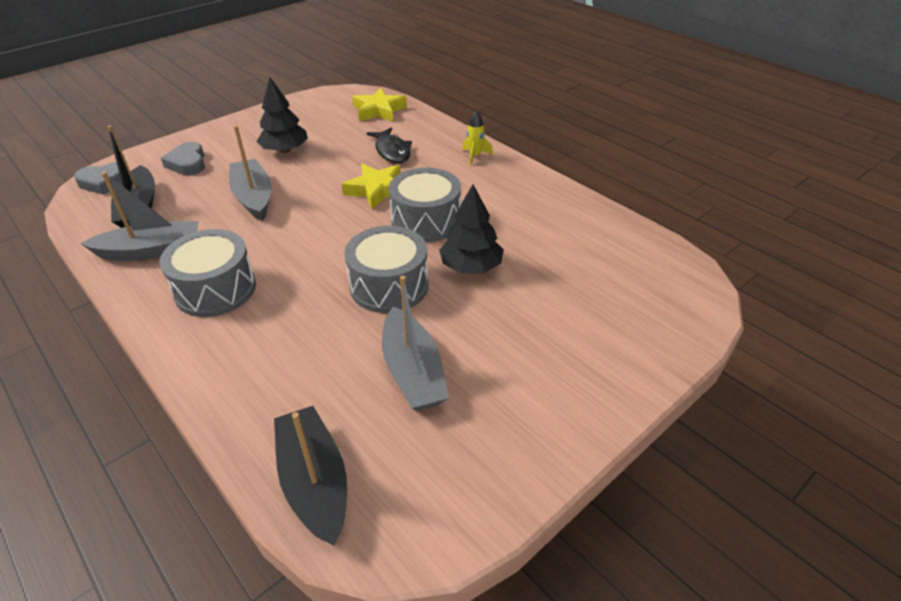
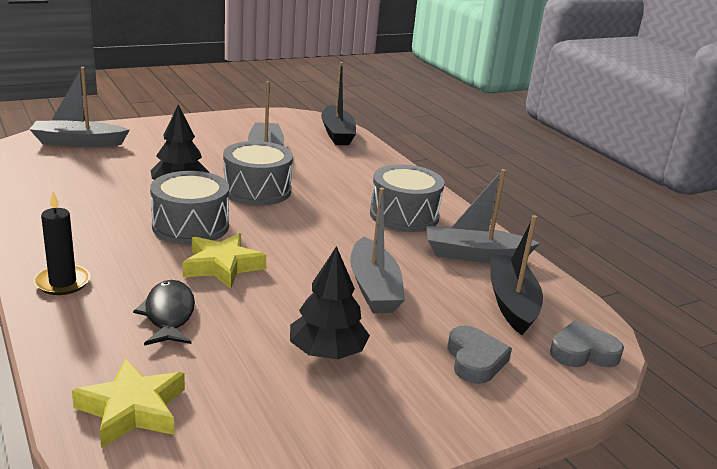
camera: 170 degrees left, 15 degrees down
yellow rocket [462,111,493,166] -> black candle [34,192,91,295]
none -> grey boat [29,67,130,147]

